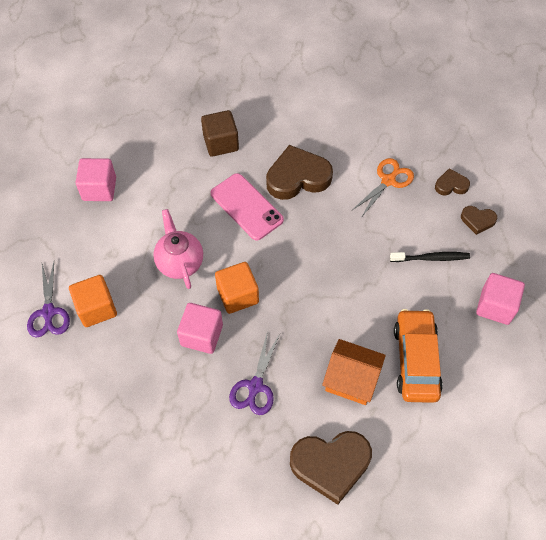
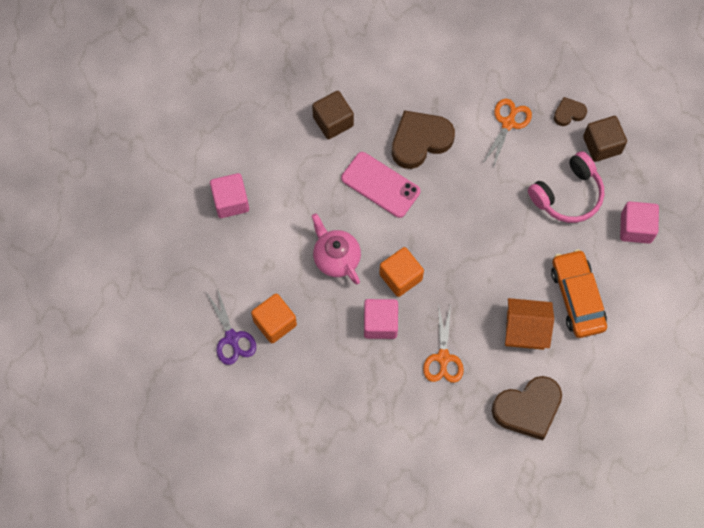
camera: 15 degrees left, 10 degrees up
purple scissors [229,330,280,415] -> orange scissors [423,303,464,383]
black toothbrush [390,252,470,262] -> pink headphones [528,151,604,223]
brown heart [461,206,498,235] -> brown cube [583,116,627,162]

